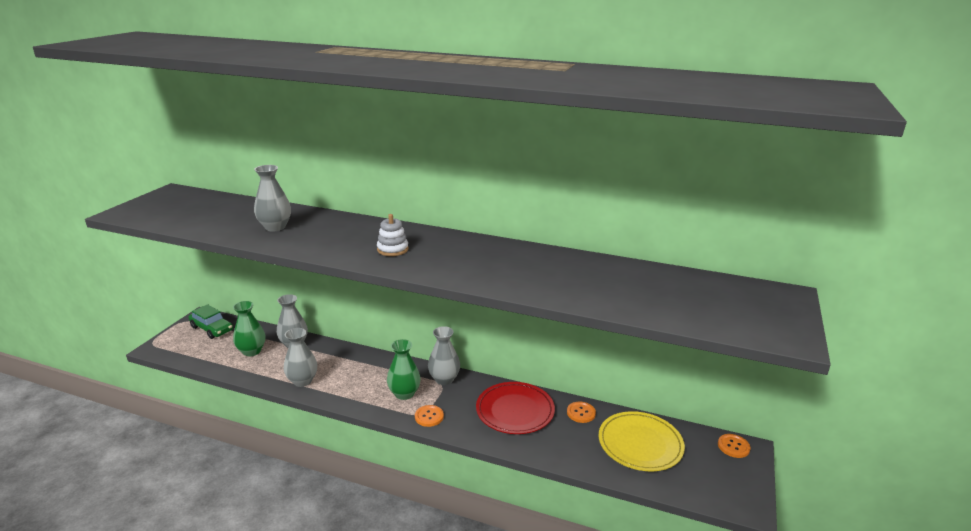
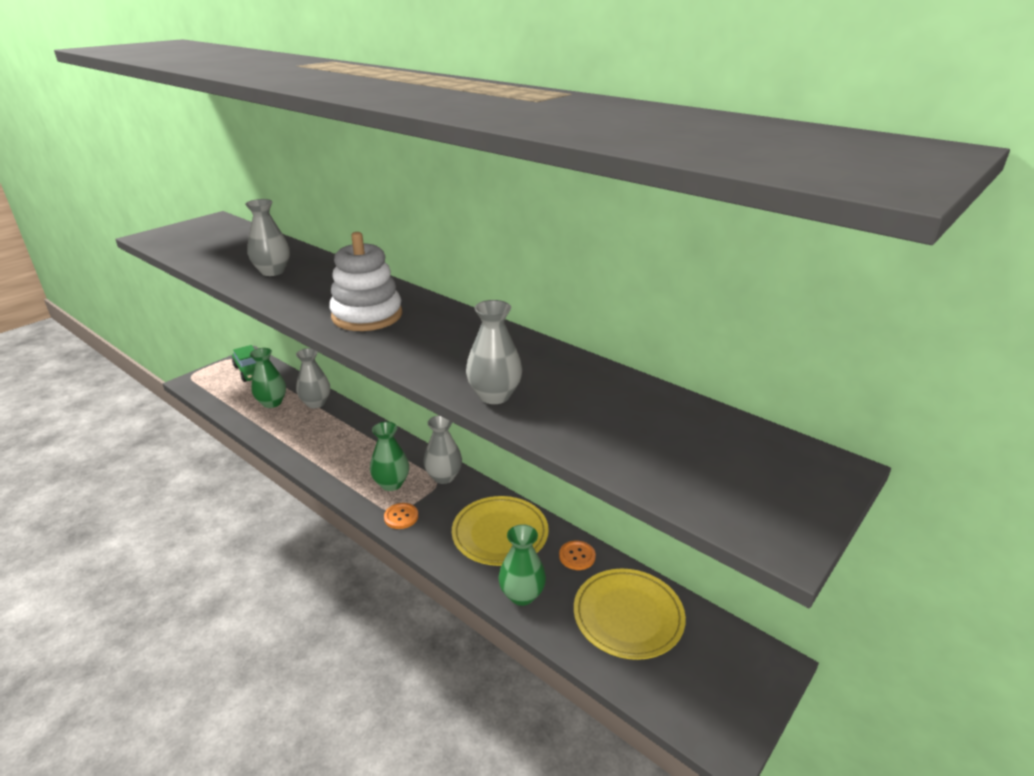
camera: 20 degrees right, 5 degrees up
grey vase [284,328,317,387] -> grey vase moved to [466,300,522,404]
white stacking toy [377,214,409,256] -> white stacking toy [329,232,402,331], size x1.87
red plate [476,382,555,434] -> yellow plate [452,496,549,566]
orange button [718,434,750,458] -> none
none -> green vase [498,524,546,606]

